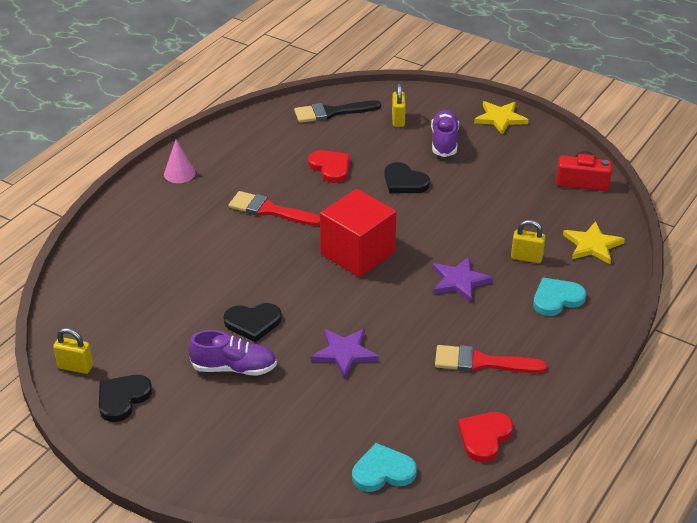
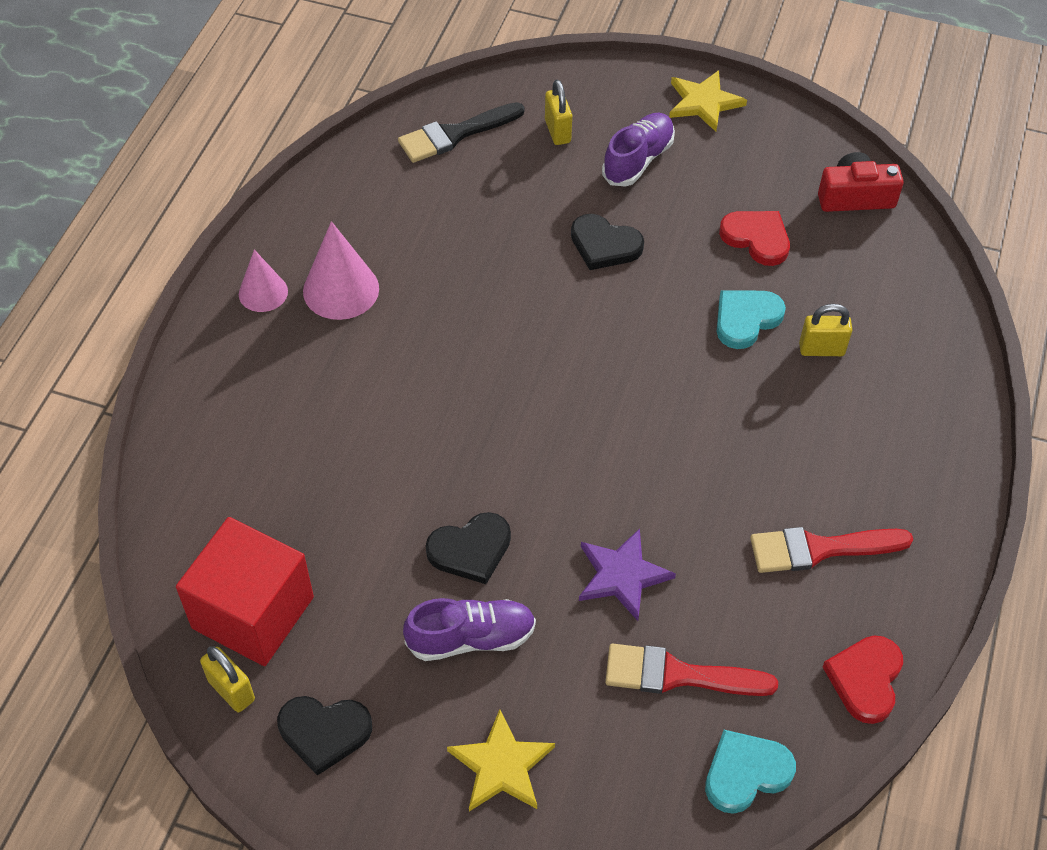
camera: 15 degrees left, 15 degrees up
yellow padlock [53,328,93,374] -> yellow padlock turned 45 degrees clockwise [200,646,255,712]
black heart [99,375,152,422] -> black heart turned 105 degrees counterclockwise [277,696,372,776]
red brush [229,191,320,226] -> red brush moved to [605,643,778,696]
red heart [308,150,350,183] -> red heart moved to [719,211,790,266]
red cube [320,189,397,277] -> red cube moved to [176,517,314,666]
purple shoe [431,110,459,157] -> purple shoe turned 45 degrees clockwise [602,113,675,187]
purple star [432,257,493,302] -> none
turquoise heart [533,278,586,316] -> turquoise heart moved to [717,291,786,349]
yellow star [563,221,625,265] -> yellow star moved to [447,709,555,811]
none -> pink cone [303,221,379,320]

